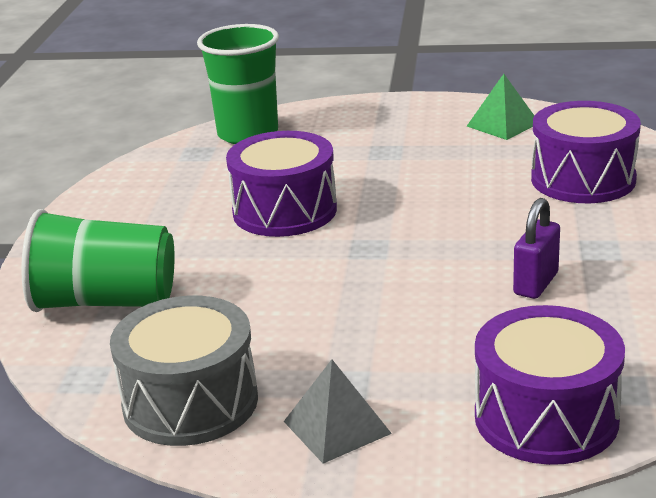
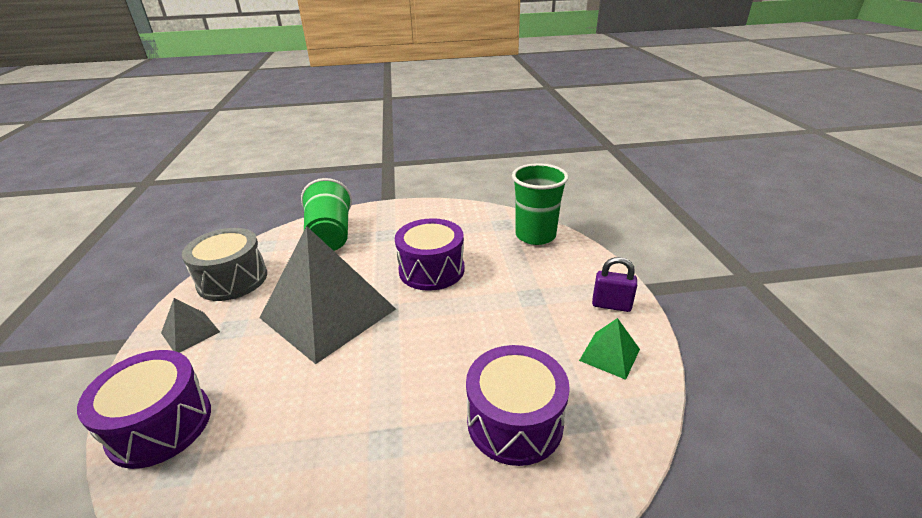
camera: 75 degrees right, 5 degrees up
purple padlock [513,198,560,299] -> purple padlock moved to [592,257,637,312]
none -> grey pyramid [260,226,396,364]

